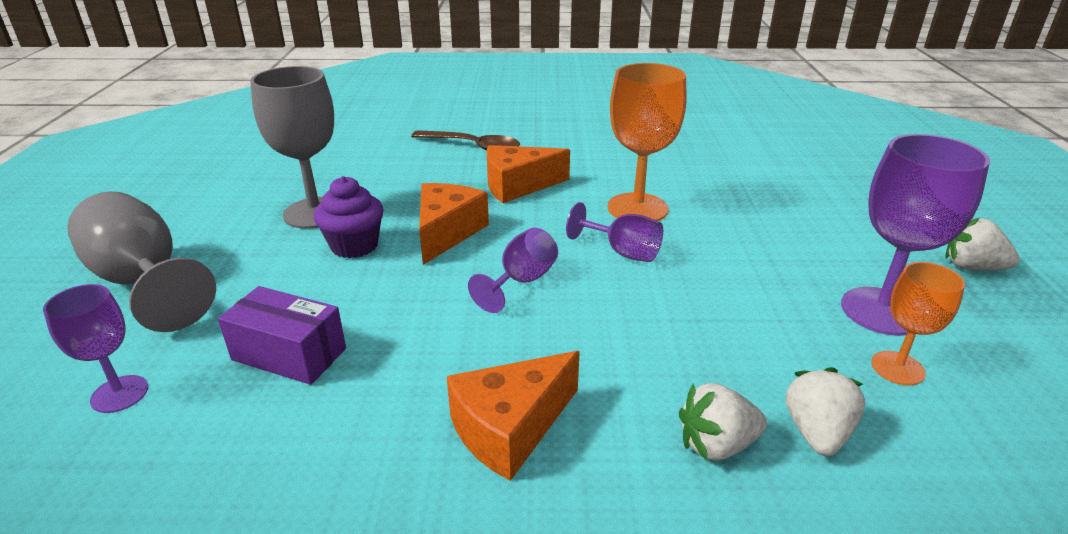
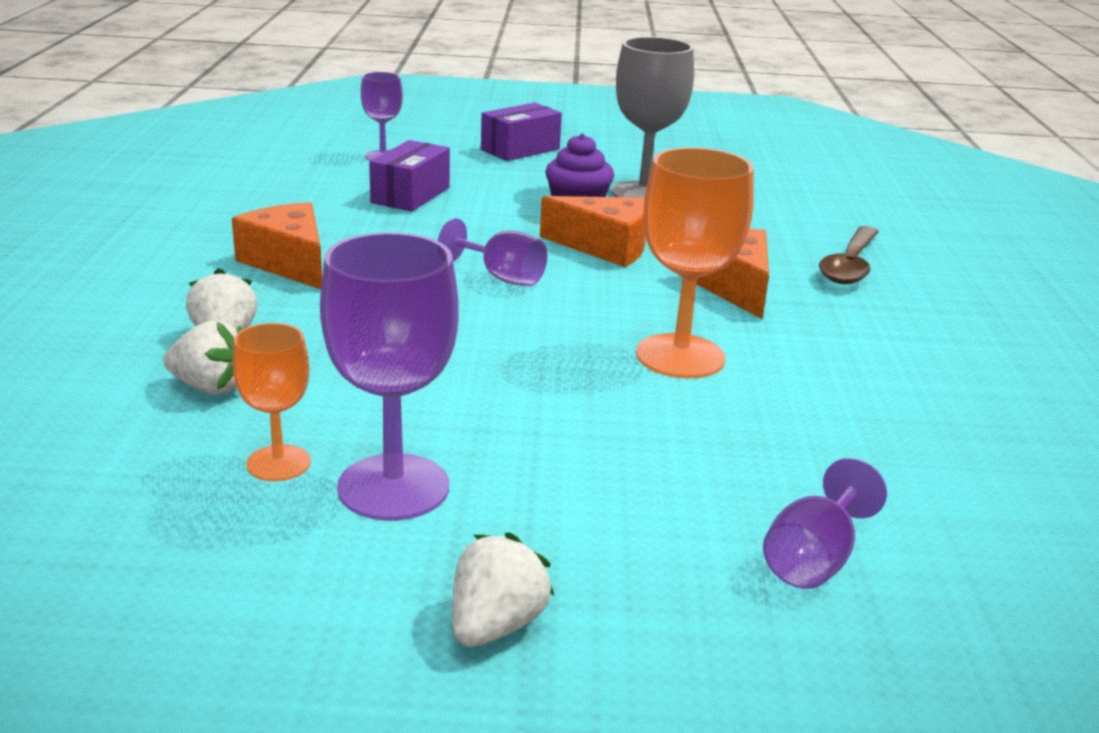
camera: 90 degrees right, 5 degrees down
grey goblet [67,191,216,332] -> purple box [481,103,562,161]
purple goblet [566,202,663,262] -> purple goblet moved to [763,458,887,589]

